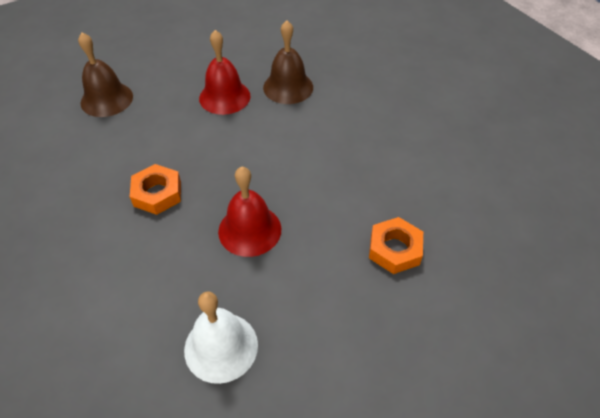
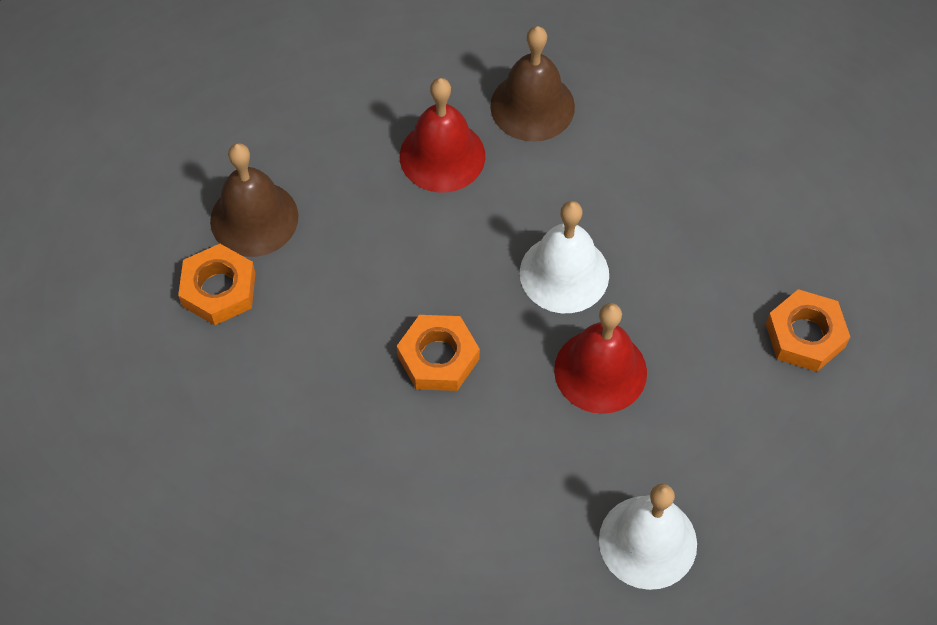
camera: 20 degrees left, 10 degrees up
none -> orange nut [178,244,256,325]
none -> white bell [520,201,609,313]

